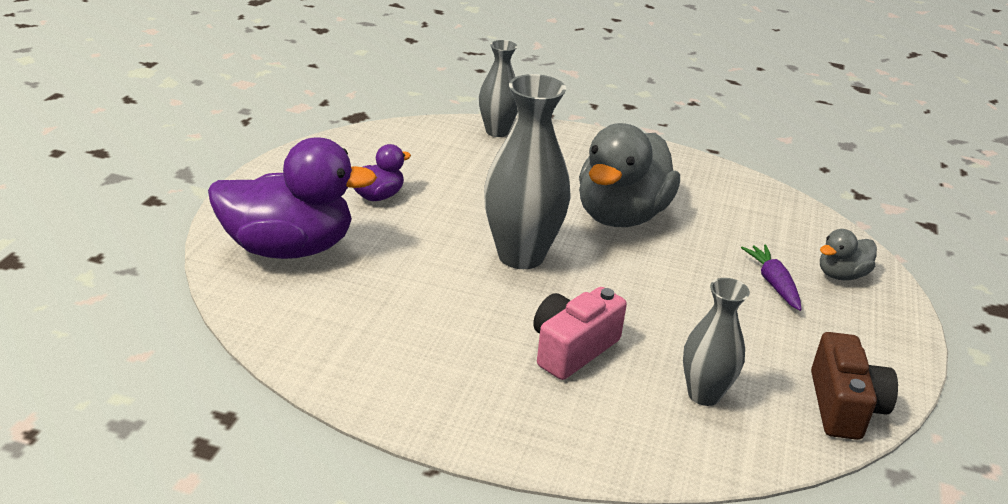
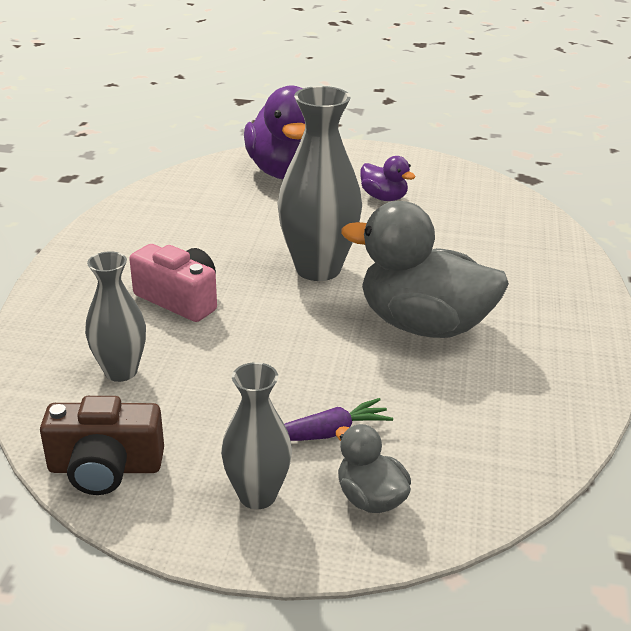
camera: 85 degrees right, 0 degrees up
grey vase [479,40,518,137] -> grey vase moved to [221,362,292,509]

